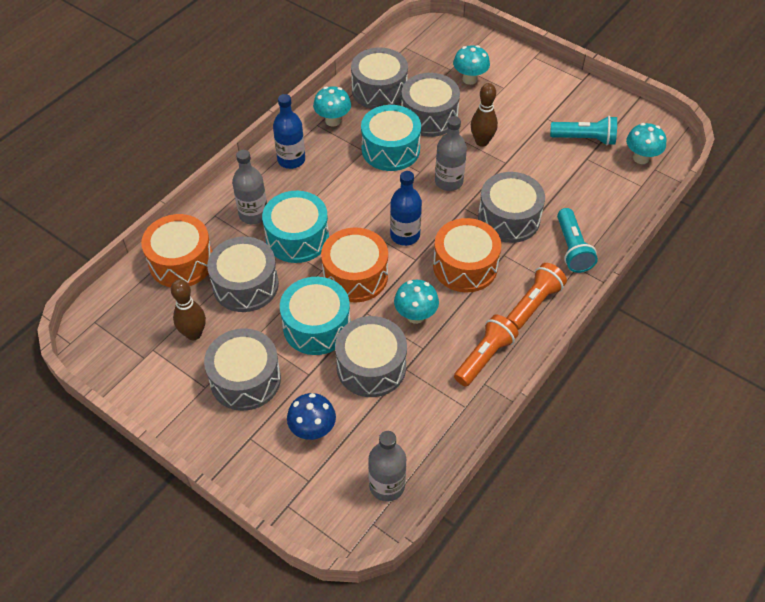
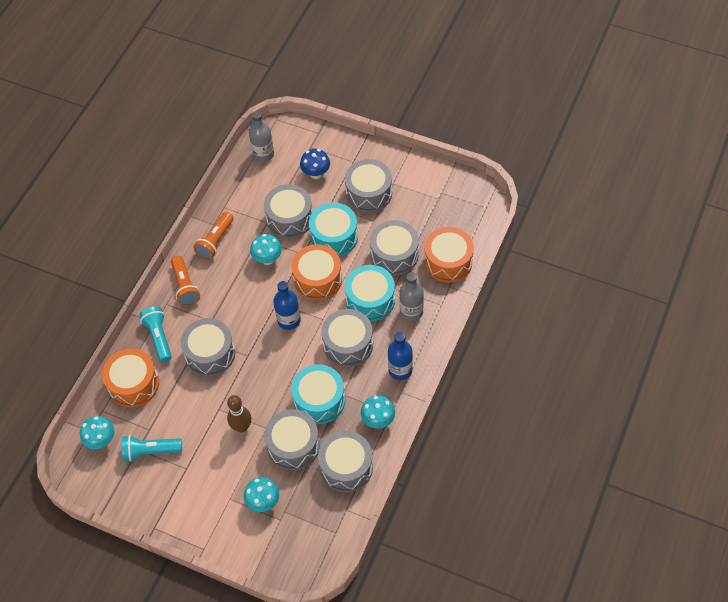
camera: 170 degrees right, 5 degrees up
brown bowling pin [171,279,206,340] -> none
orange drum [433,218,501,293] -> orange drum moved to [102,349,159,407]
grey bottle [435,116,467,191] -> none
orange flashlight [506,263,567,330] -> orange flashlight turned 45 degrees counterclockwise [171,256,200,306]
none -> grey drum [321,309,373,367]

